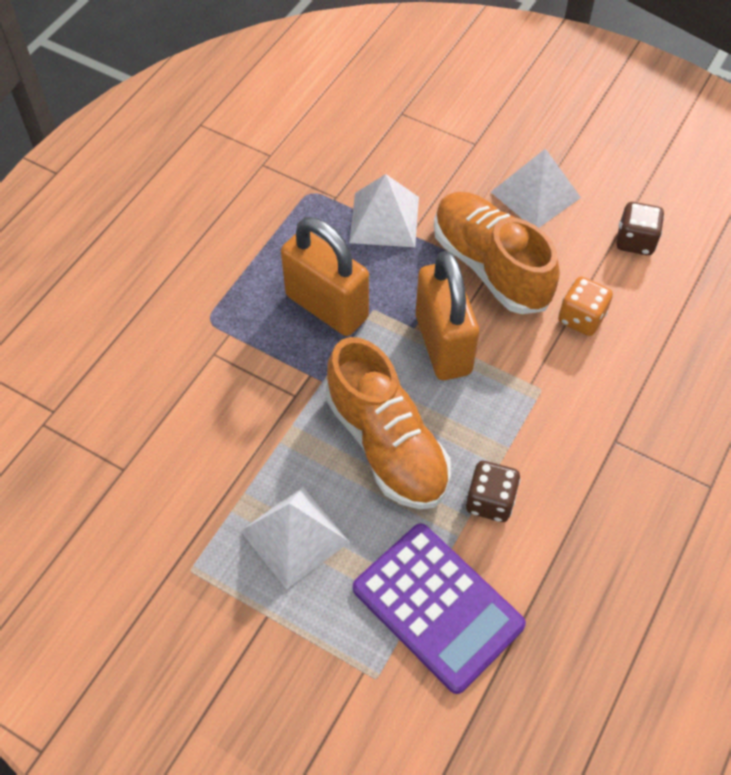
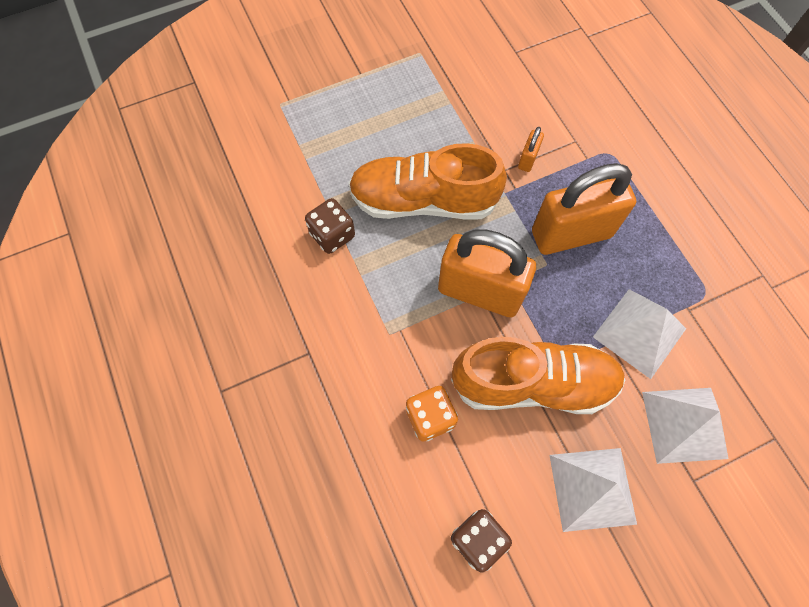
camera: 125 degrees right, 10 degrees up
white pyramid [241,487,350,590] -> white pyramid moved to [642,388,729,464]
purple calculator [353,523,526,694] -> none
none -> orange padlock [518,127,544,172]

